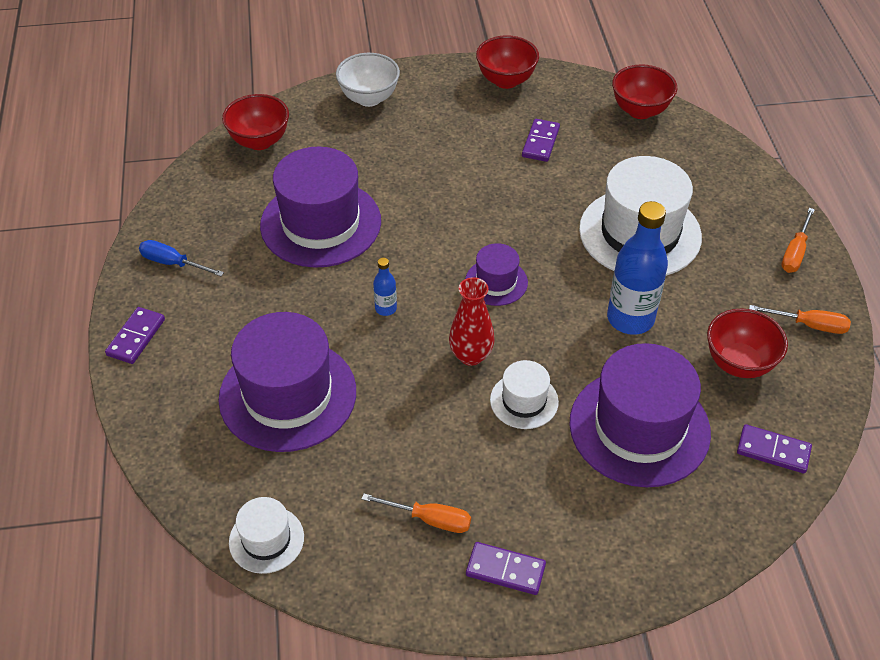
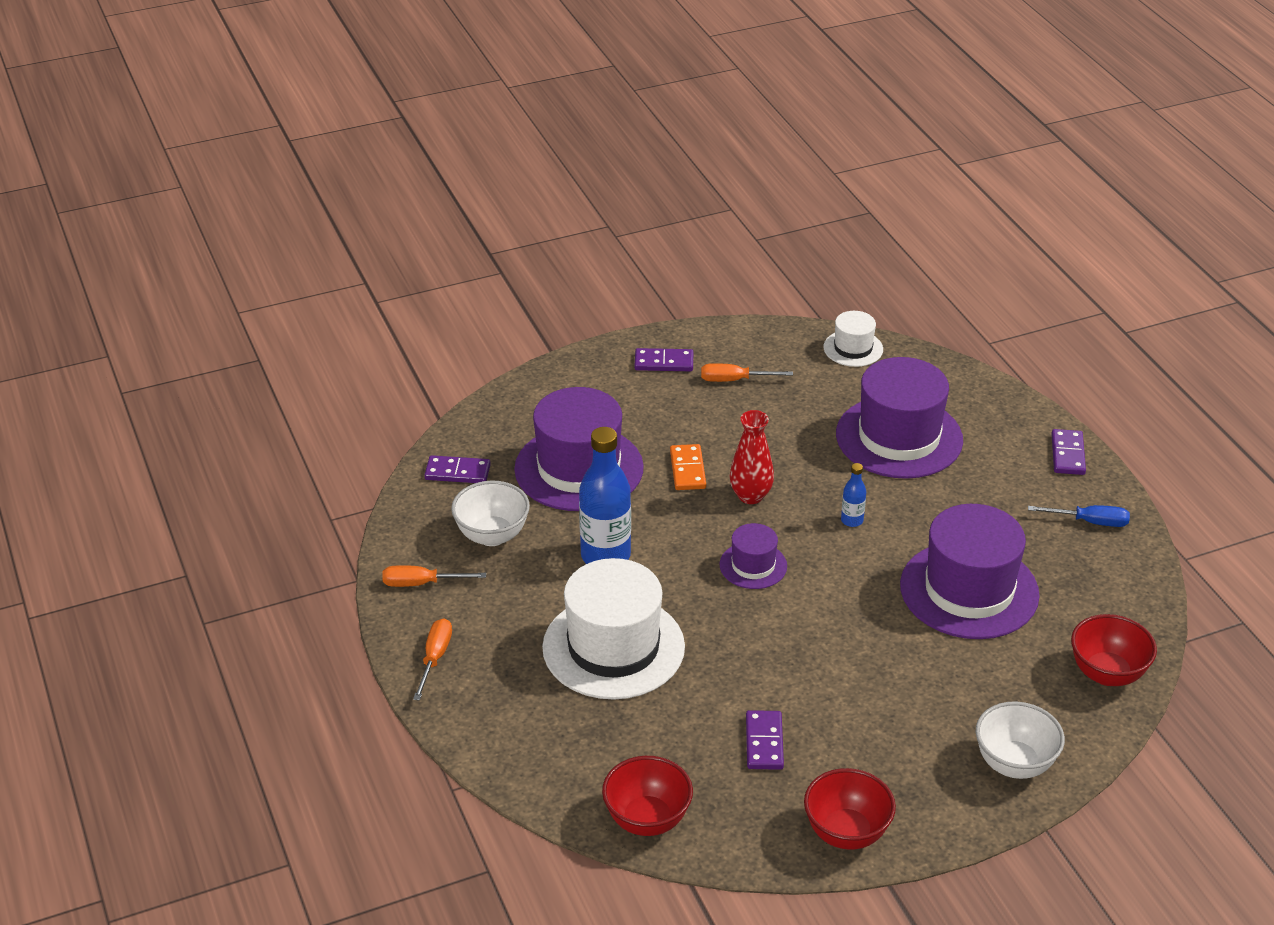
camera: 165 degrees right, 10 degrees down
white hat [490,360,559,429] -> orange domino [670,444,706,490]
red bowl [707,309,788,378] -> white bowl [451,481,530,546]

